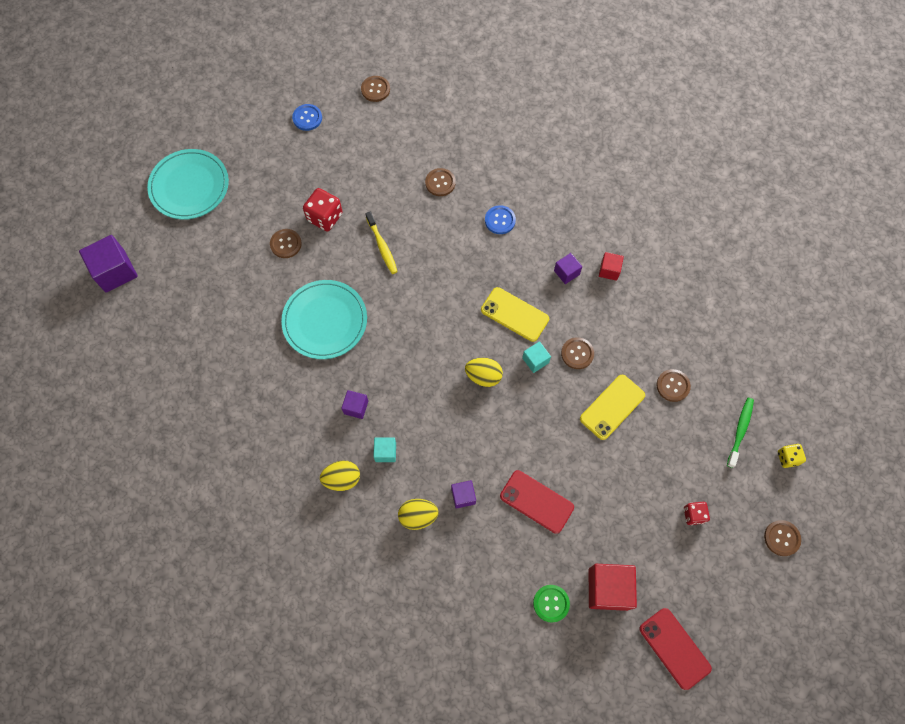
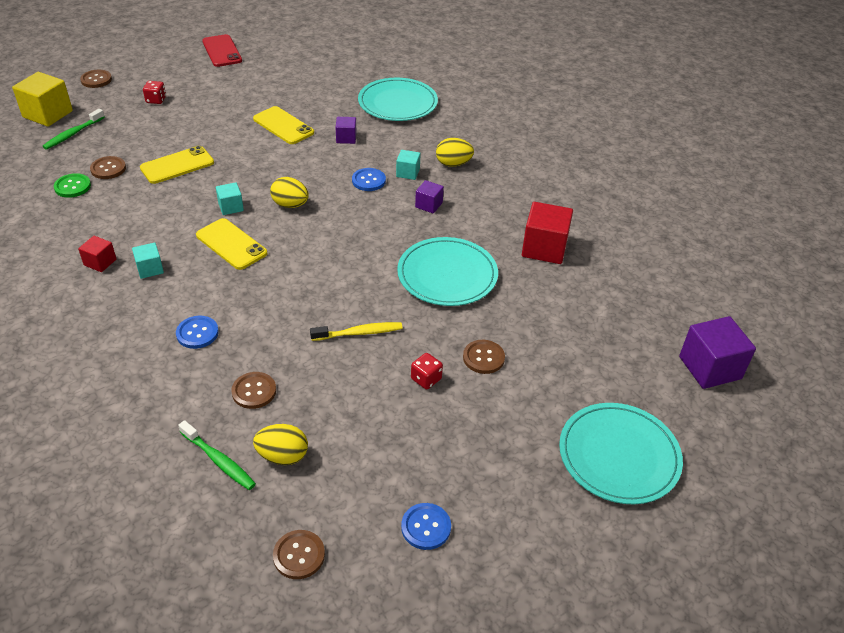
camera: 170 degrees left, 25 degrees down
red dice [303,188,343,232] -> red dice [411,353,443,390], size x0.61
yellow toothbrush [365,212,398,274] -> yellow toothbrush turned 90 degrees clockwise [310,322,402,341]
yellow egg [398,499,439,530] -> yellow egg moved to [253,424,308,465]
red phone [500,470,574,534] -> yellow phone [253,106,314,144]
green button [533,585,570,623] -> green button moved to [54,173,91,198]
purple cube [554,253,582,284] -> turquoise cube [132,243,164,279]
brown button [561,337,594,369] -> none
red cube [589,564,637,611] -> red cube moved to [522,202,573,264]
yellow dice [778,444,806,468] -> yellow cube [12,72,73,127]
none -> green toothbrush [178,420,256,490]
none -> blue button [352,168,386,191]
none -> turquoise plate [358,78,438,121]

